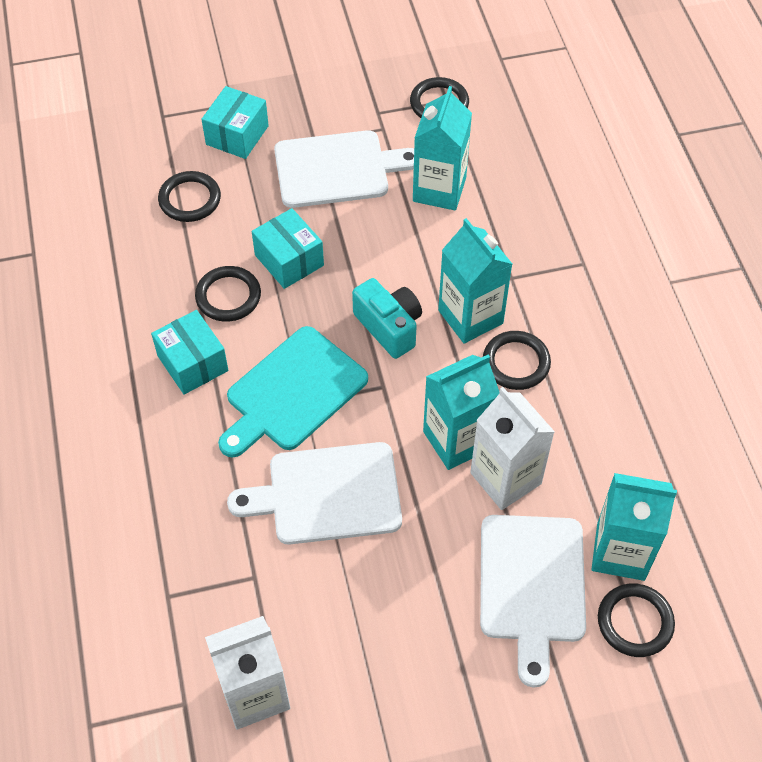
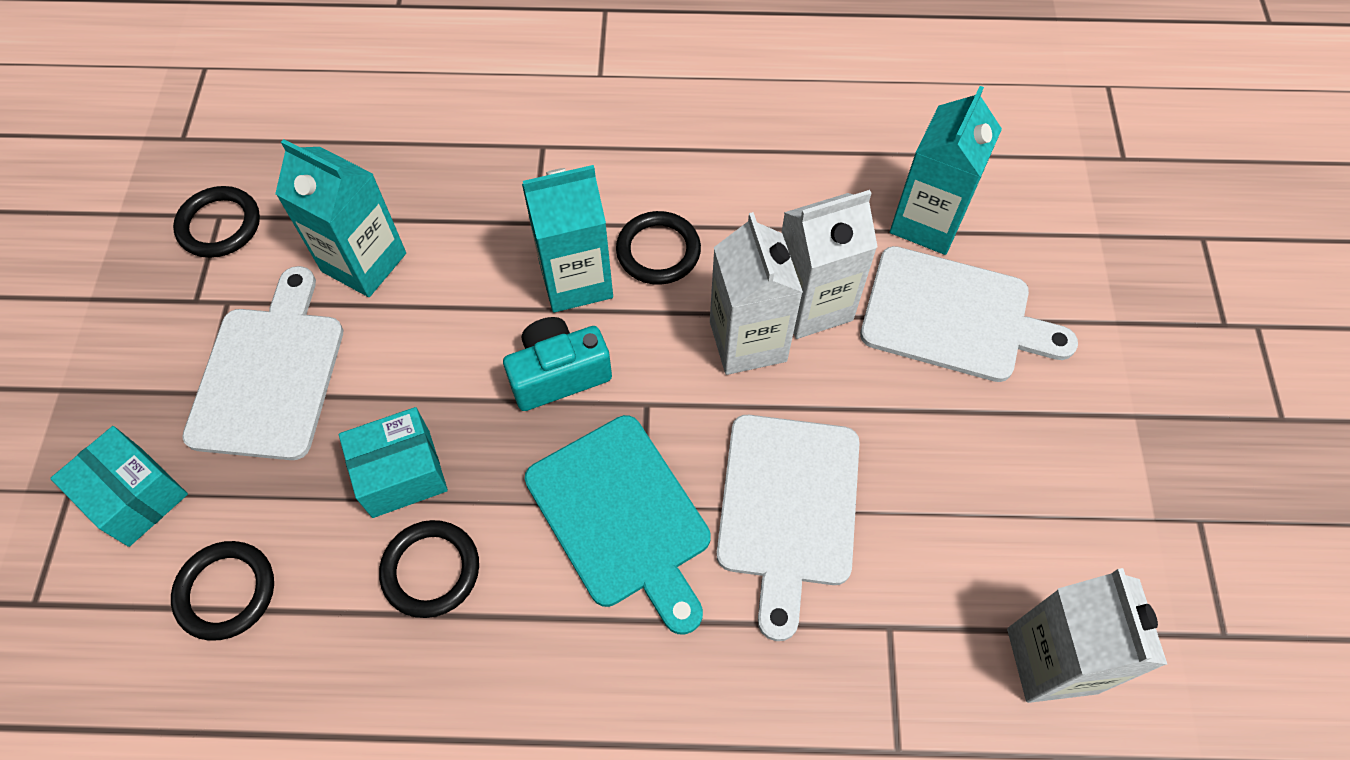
camera: 75 degrees left, 5 degrees up
turquoise box [151,310,228,395] -> none
turquoise carton [423,355,499,470] -> white carton [710,212,803,375]
black ring [598,583,675,657] -> none

